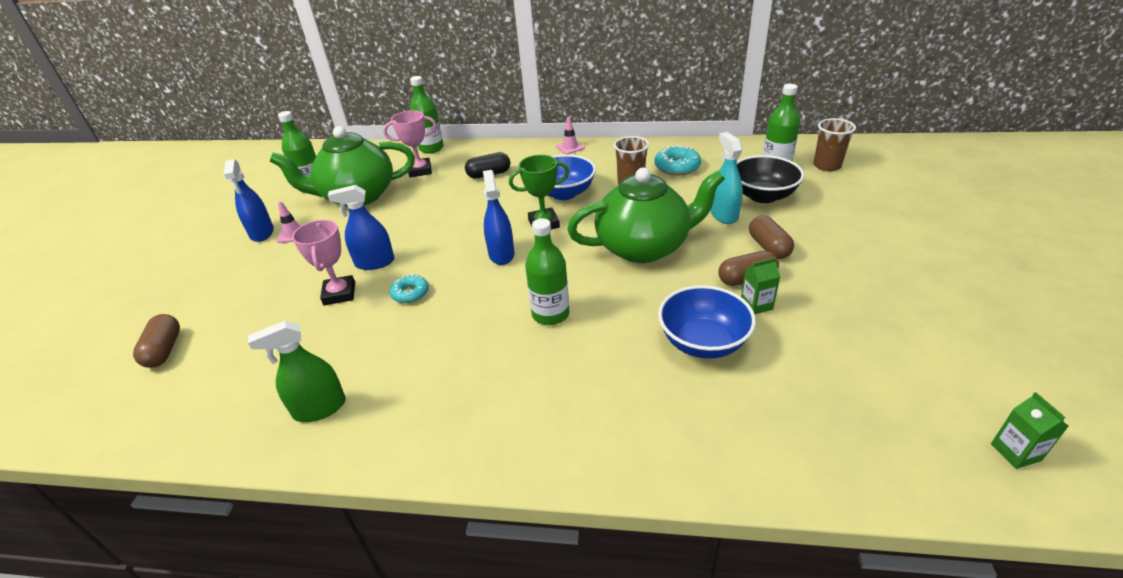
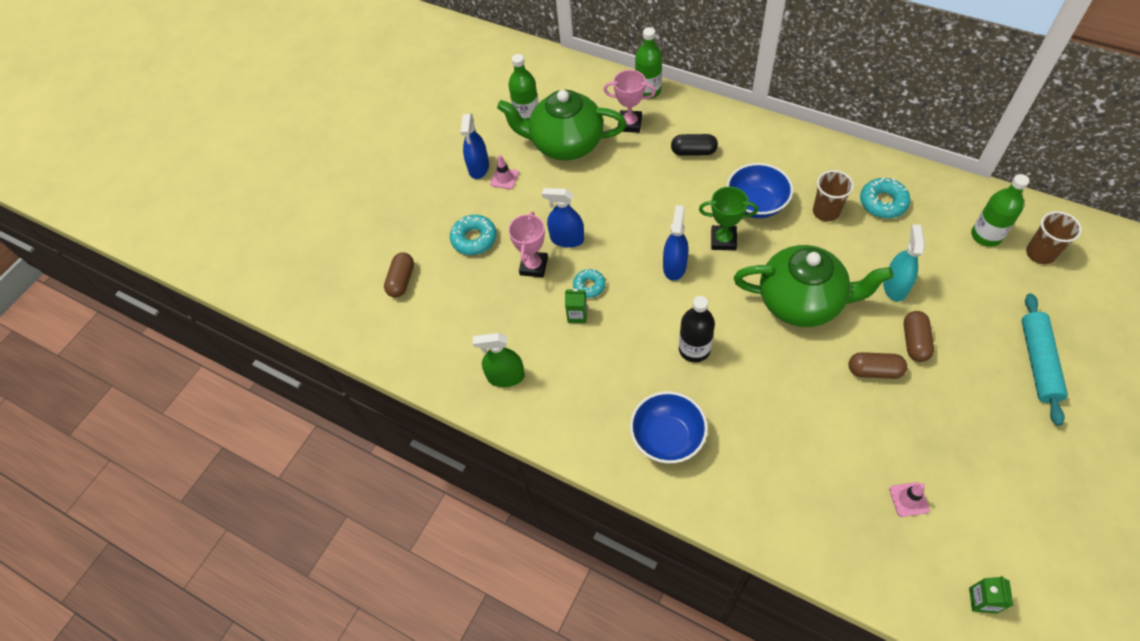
camera: 25 degrees right, 20 degrees up
green bottle [525,218,570,325] -> black bottle [679,296,715,362]
pink traffic cone [556,117,585,154] -> pink traffic cone moved to [889,482,930,517]
blue bowl [658,285,756,359] -> blue bowl moved to [630,391,708,463]
black bowl [737,155,804,203] -> none
green carton [741,257,781,314] -> green carton moved to [565,289,587,323]
none -> turquoise donut [450,215,497,255]
none -> turquoise rolling pin [1022,293,1068,426]

